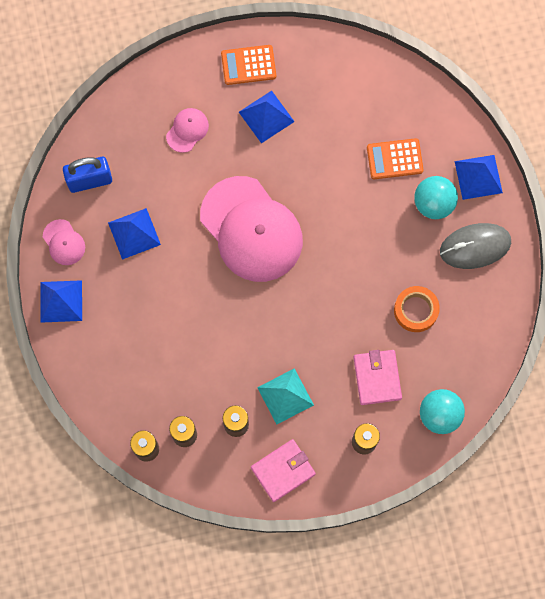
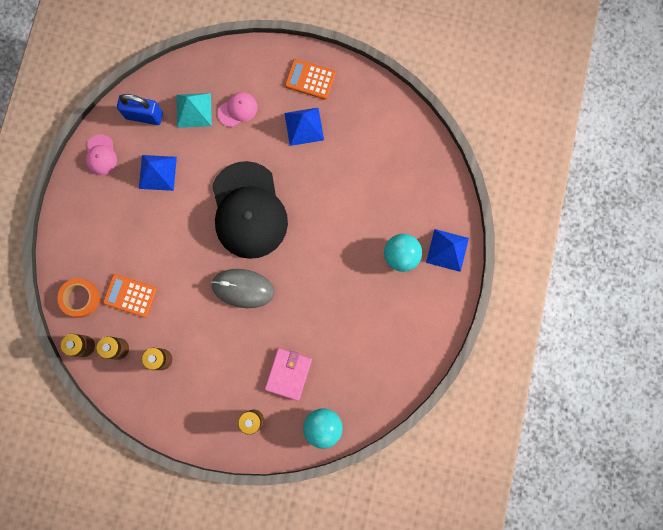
camera: 25 degrees right, 5 degrees up
blue pyramid [40,280,82,323] -> none
pink cap [200,176,303,282] -> black cap [212,161,288,259]
pink wallet [251,439,316,502] -> none
turquoise pyramid [257,368,314,424] -> turquoise pyramid moved to [177,93,212,128]
orange calculator [367,138,424,179] -> orange calculator moved to [103,274,157,318]
orange tape [394,286,440,332] -> orange tape moved to [57,278,100,318]
grey mouse [440,223,511,269] -> grey mouse moved to [211,269,274,308]

